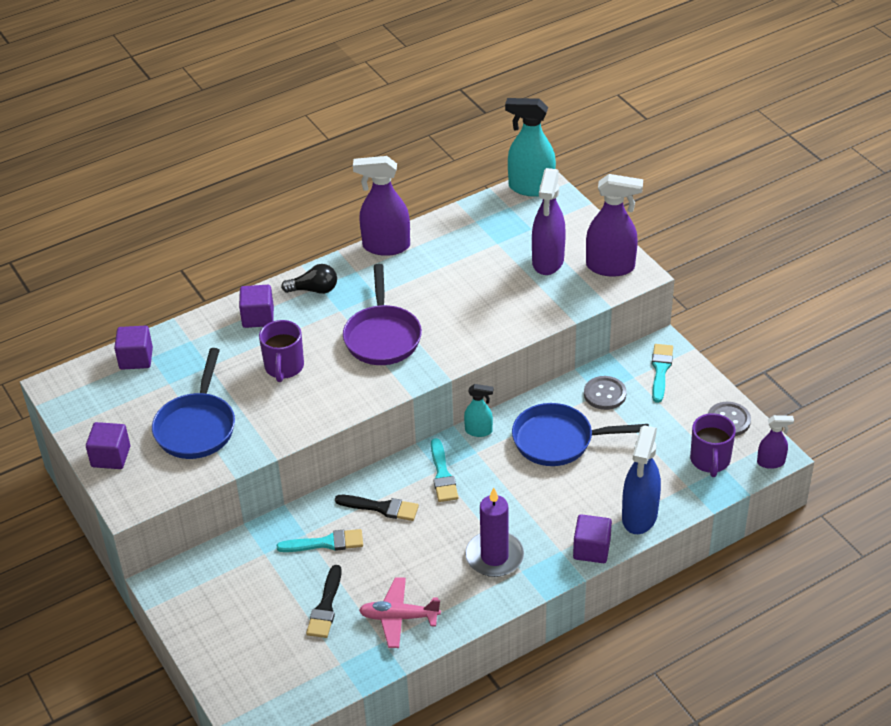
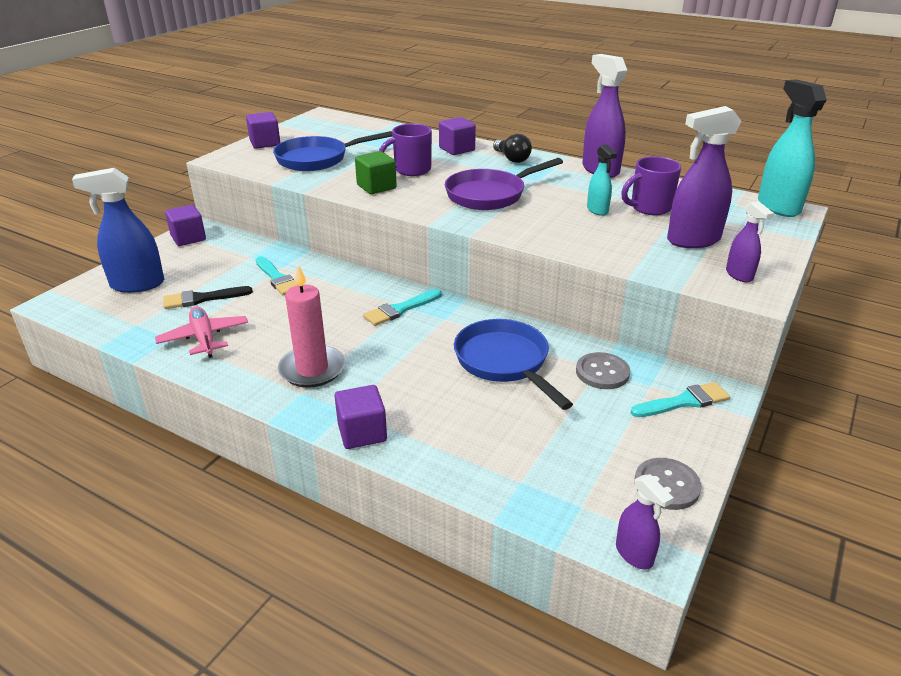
camera: 60 degrees right, 10 degrees down
purple cube [114,326,153,370] -> purple cube moved to [165,205,206,246]
black brush [335,495,419,521] -> none
turquoise spray bottle [464,384,494,437] -> turquoise spray bottle moved to [587,144,617,216]
purple candle [465,488,524,577] -> pink candle [278,265,345,388]
purple spray bottle [586,174,643,277] -> purple spray bottle [726,201,774,282], size x0.54
blue spray bottle [622,426,661,534] -> blue spray bottle moved to [72,168,164,293]
purple mug [690,413,736,477] -> purple mug moved to [621,156,681,215]
none -> green cube [355,151,397,194]

